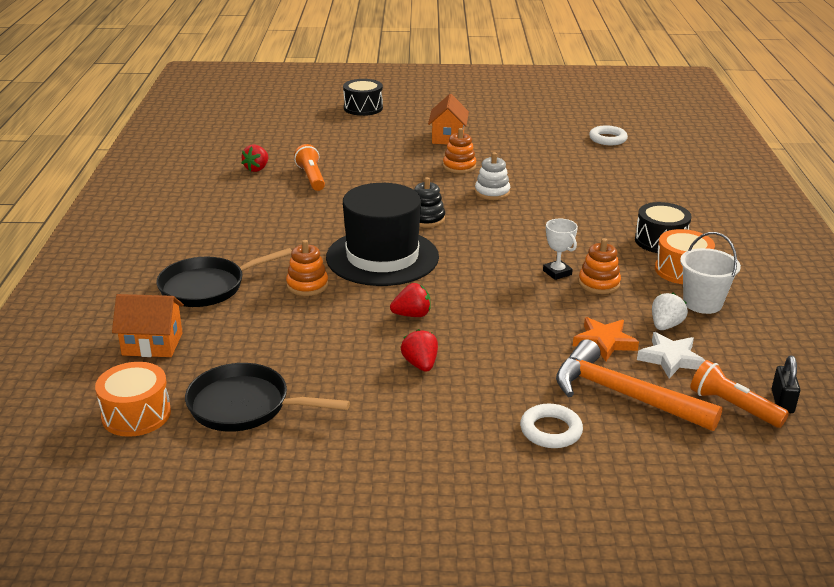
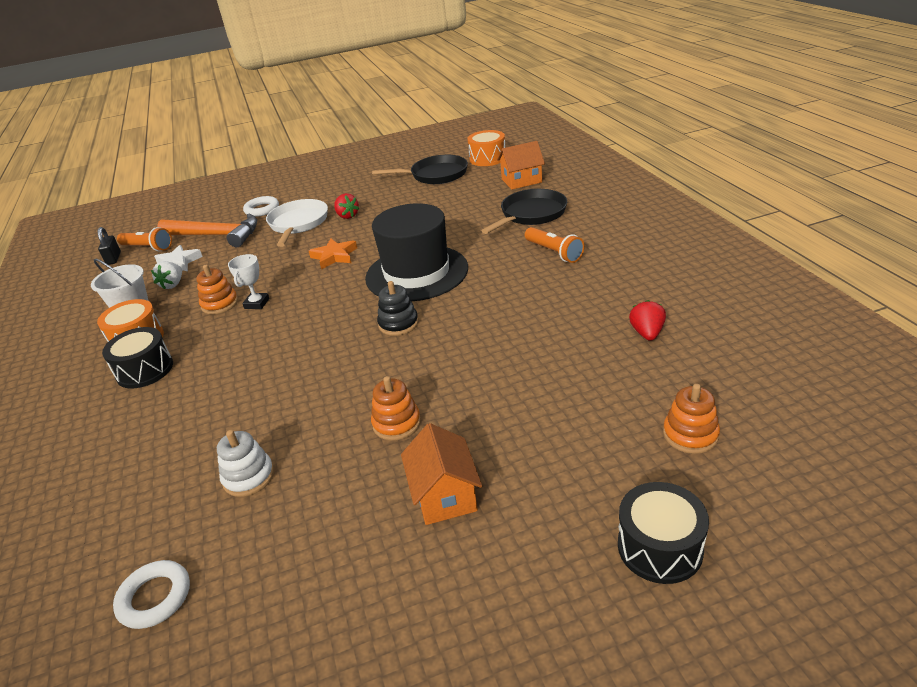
camera: 165 degrees right, 5 degrees up
orange stacking toy [286,240,328,296] -> orange stacking toy moved to [663,384,720,454]
orange flashlight [294,144,325,191] -> orange flashlight moved to [525,227,585,263]
red strawberry [390,283,431,317] -> none
white stacking toy [475,152,510,200] -> white stacking toy moved to [217,430,274,497]
white trophy [543,219,578,280] -> white trophy turned 60 degrees clockwise [228,254,269,309]
orange star [573,317,639,361] -> orange star moved to [309,238,357,270]
none -> white pan [266,199,328,247]

